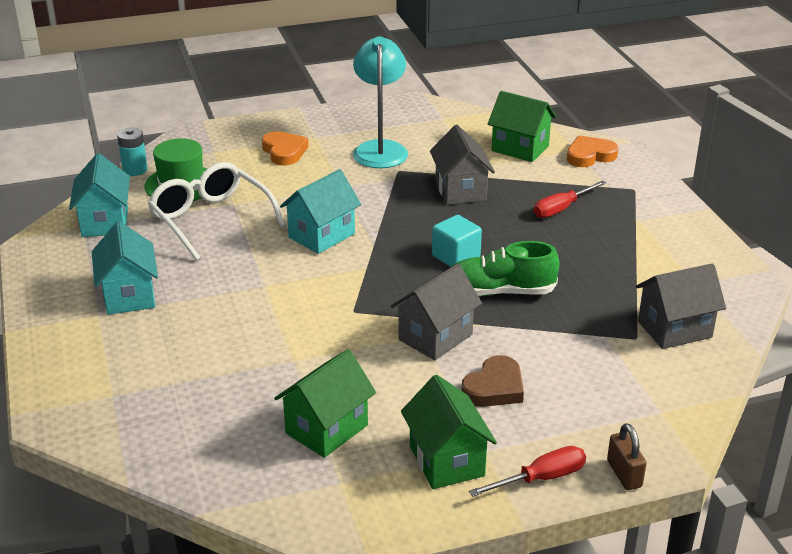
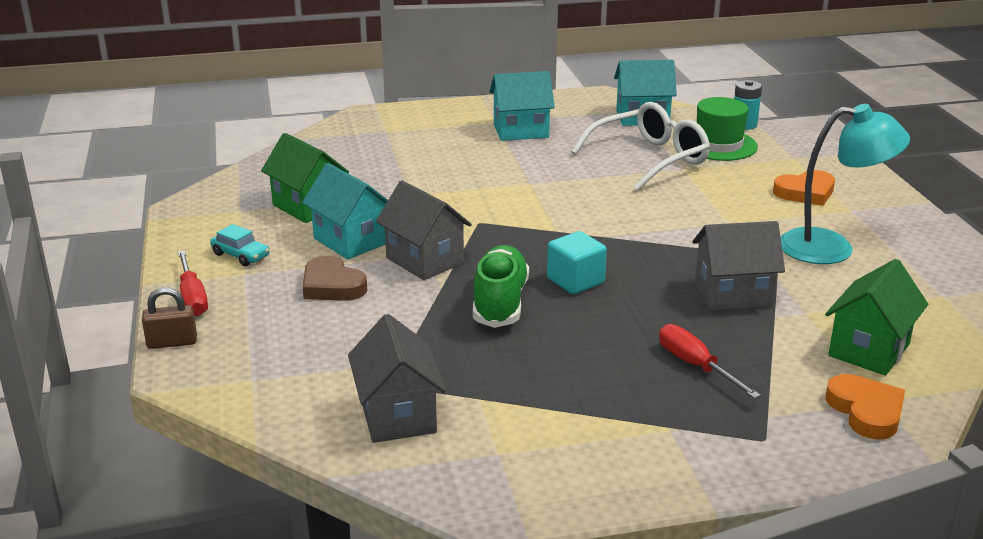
camera: 95 degrees right, 5 degrees down
turquoise house [280,169,361,254] -> turquoise house moved to [302,163,388,259]
green house [401,375,497,489] -> turquoise car [210,224,270,266]

